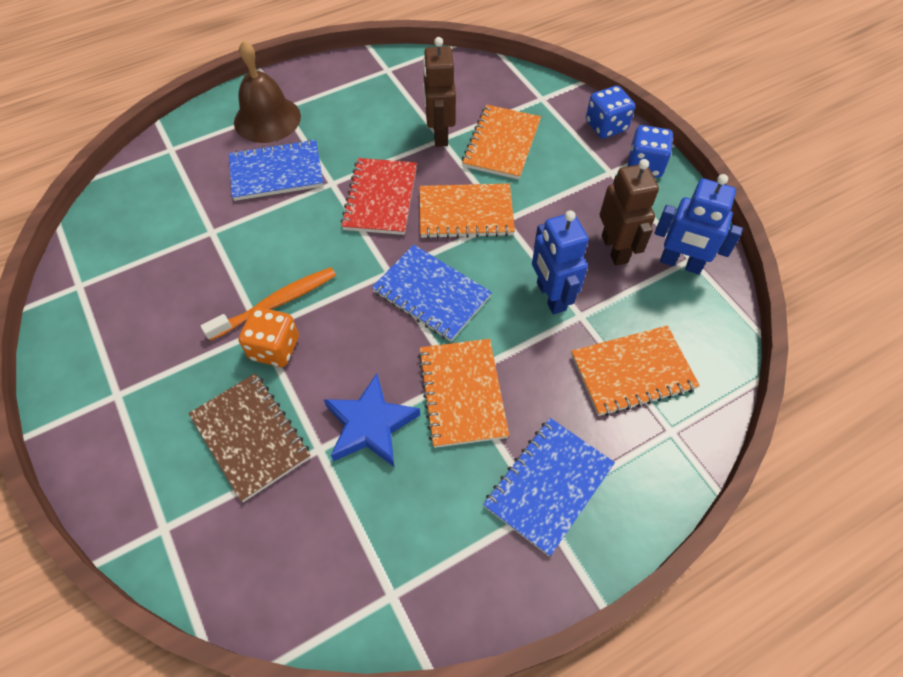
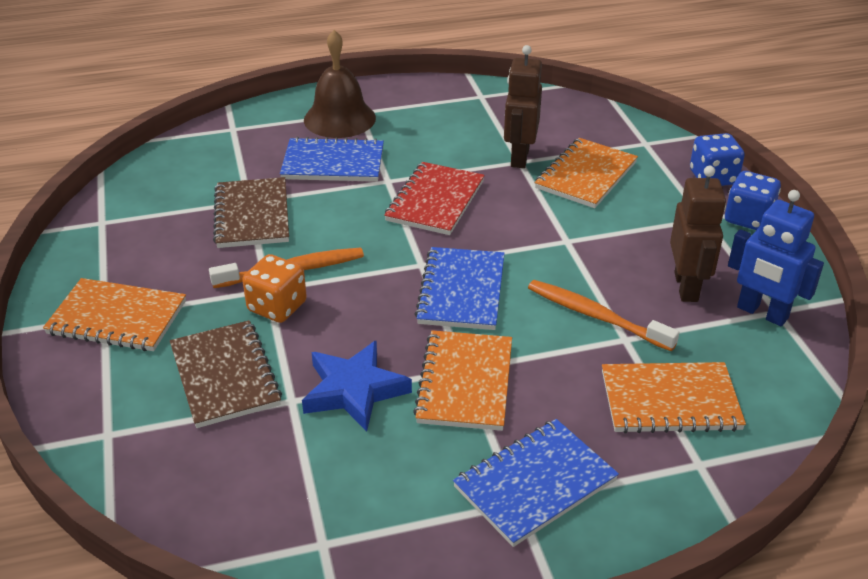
camera: 15 degrees right, 20 degrees down
blue notebook [372,245,492,342] -> blue notebook turned 45 degrees clockwise [415,247,505,330]
orange notebook [419,183,515,239] -> orange notebook moved to [43,278,186,351]
blue robot [532,210,589,314] -> orange toothbrush [528,280,680,351]
none -> brown notebook [213,177,289,248]

